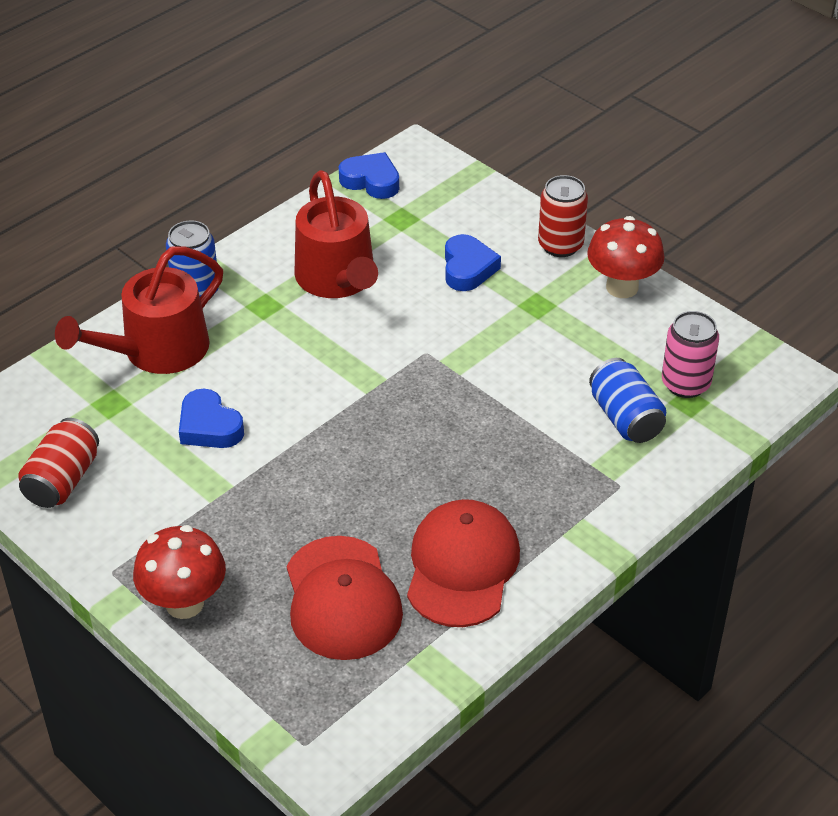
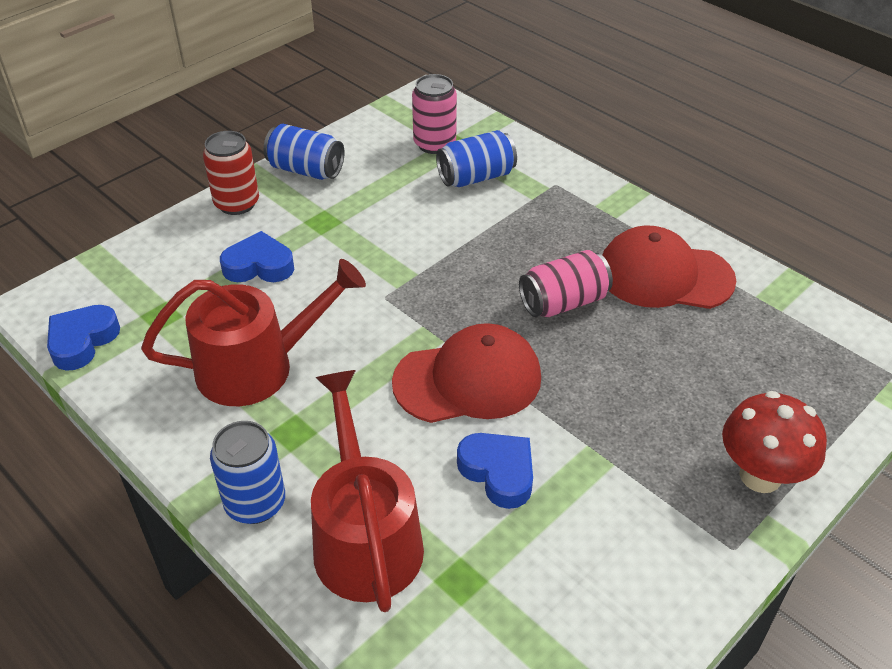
camera: 90 degrees left, 0 degrees up
red can [18,418,99,508] -> none
red watering can [55,246,223,374] -> red watering can turned 150 degrees counterclockwise [311,370,424,612]
blue heart [179,389,244,448] -> blue heart turned 90 degrees counterclockwise [457,433,533,509]
red cap [287,536,403,660] -> red cap moved to [392,323,541,423]
red mushroom [587,216,665,298] -> blue can [263,124,345,180]
none -> pink can [519,250,613,317]

